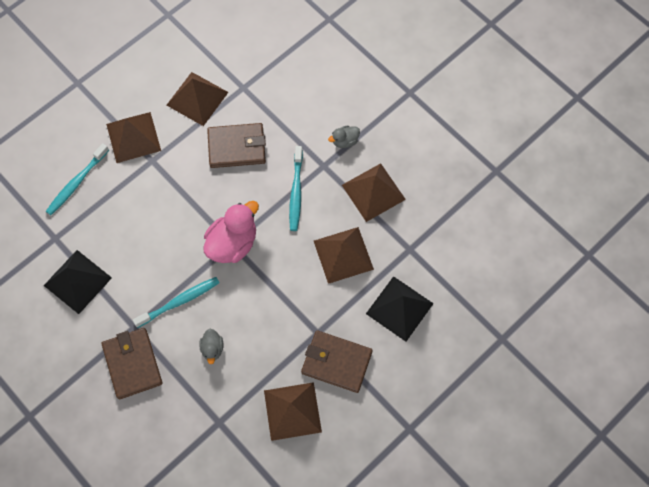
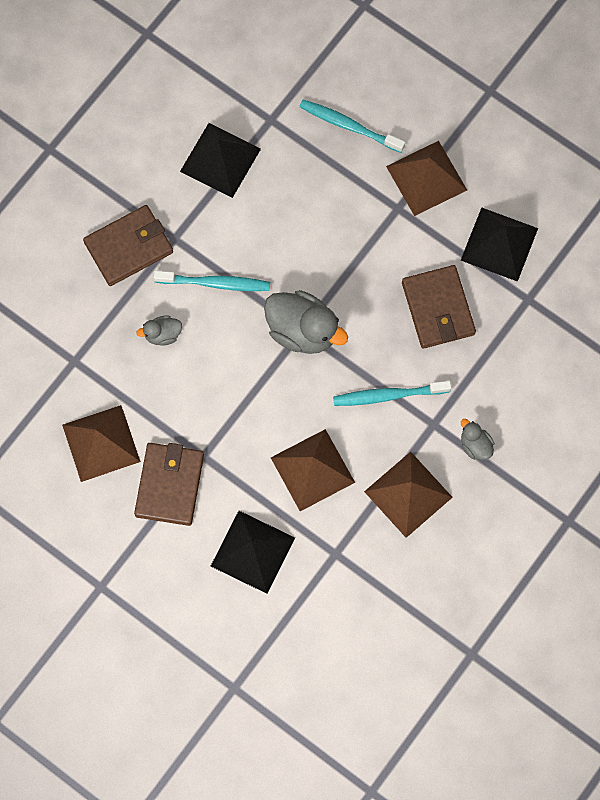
camera: 80 degrees right, 5 degrees up
turquoise toothbrush [133,277,219,328] -> turquoise toothbrush turned 45 degrees counterclockwise [154,271,270,291]
brown pyramid [167,72,228,126] -> black pyramid [461,207,538,282]
pink duck [204,201,259,263] -> grey duck [264,290,348,354]

